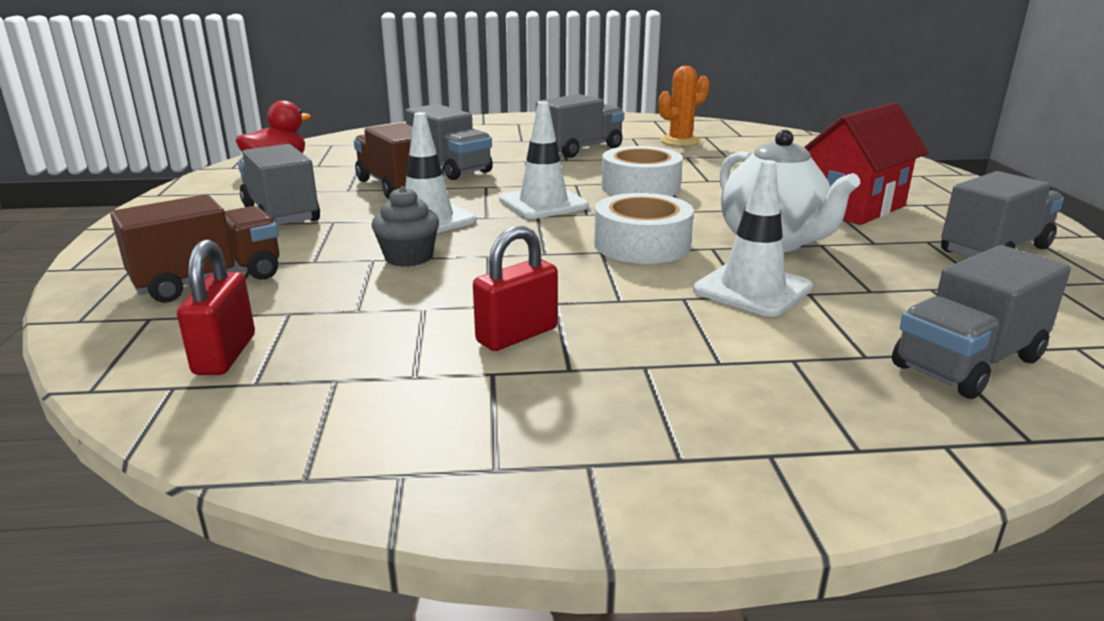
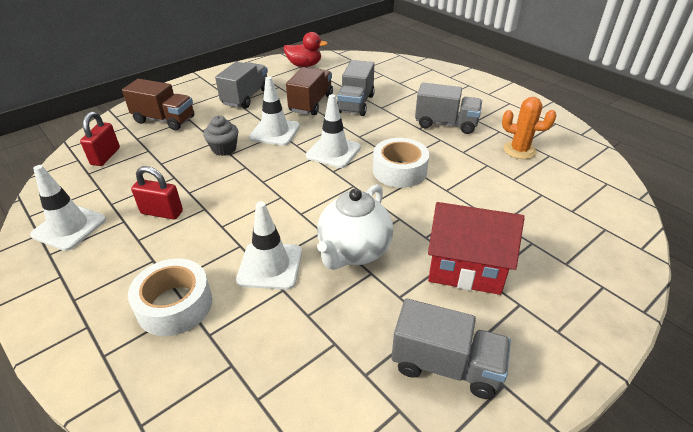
camera: 55 degrees right, 15 degrees up
red padlock [177,240,255,375] -> red padlock turned 45 degrees counterclockwise [80,112,120,166]
white tape [594,193,694,264] -> white tape moved to [128,258,212,336]
grey truck [892,245,1071,399] -> none
none -> white traffic cone [30,165,106,251]

